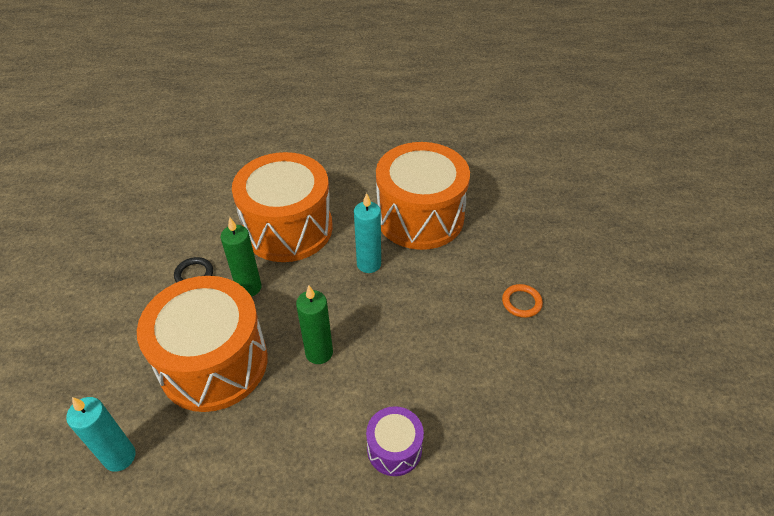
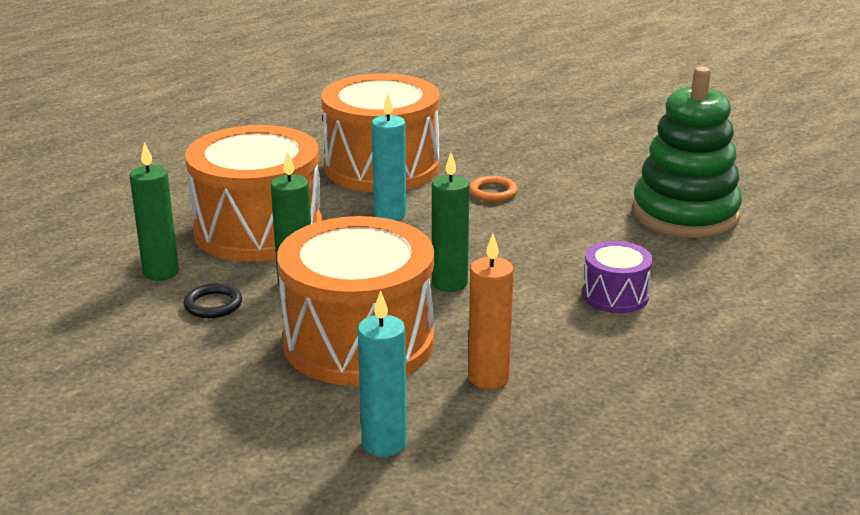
camera: 45 degrees left, 20 degrees down
orange ring [502,284,543,318] -> orange ring moved to [470,176,518,202]
none -> green candle [129,142,179,281]
none -> orange candle [468,234,514,389]
none -> green stacking toy [632,67,742,238]

